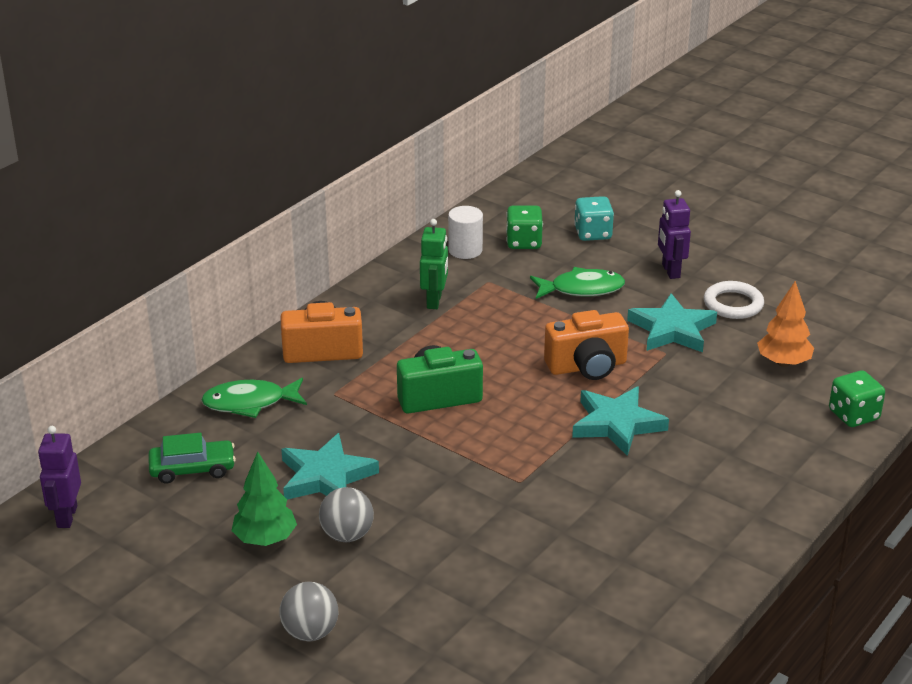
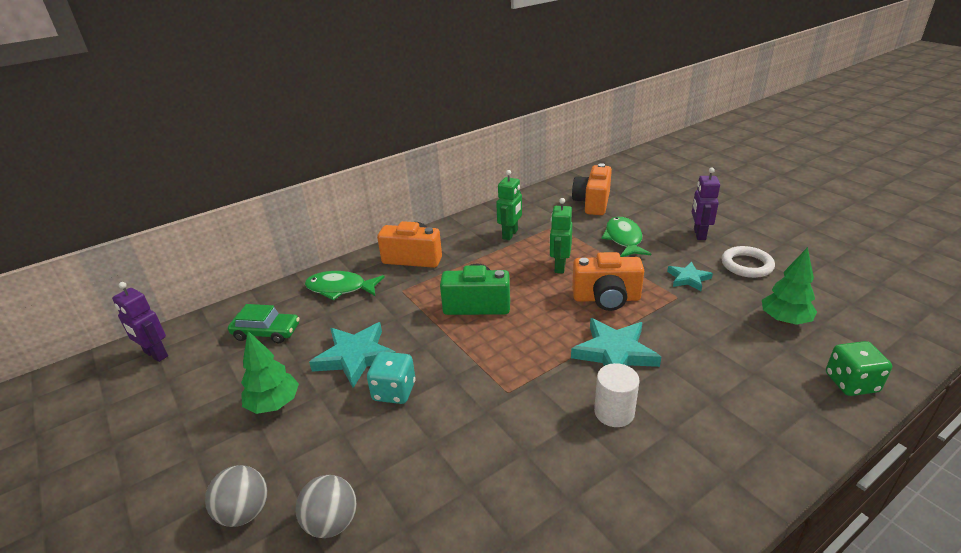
camera: 20 degrees right, 0 degrees up
purple robot [38,426,81,528] -> purple robot turned 75 degrees counterclockwise [112,282,168,362]
grey ball [319,487,374,542] -> grey ball moved to [295,475,357,538]
white cylinder [448,206,483,259] -> white cylinder moved to [594,363,639,427]
green dice [506,205,543,249] -> orange camera [572,163,612,215]
green fish [530,267,625,299] -> green fish turned 105 degrees counterclockwise [601,217,651,257]
turquoise dice [574,196,614,241] -> turquoise dice moved to [367,352,415,404]
turquoise star [627,293,717,352] -> turquoise star [667,262,713,291], size x0.58
orange tree [757,281,814,367] -> green tree [762,247,817,325]
none -> green robot [550,198,572,273]

